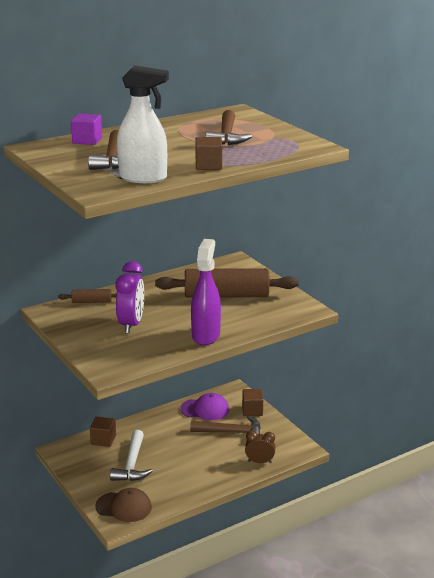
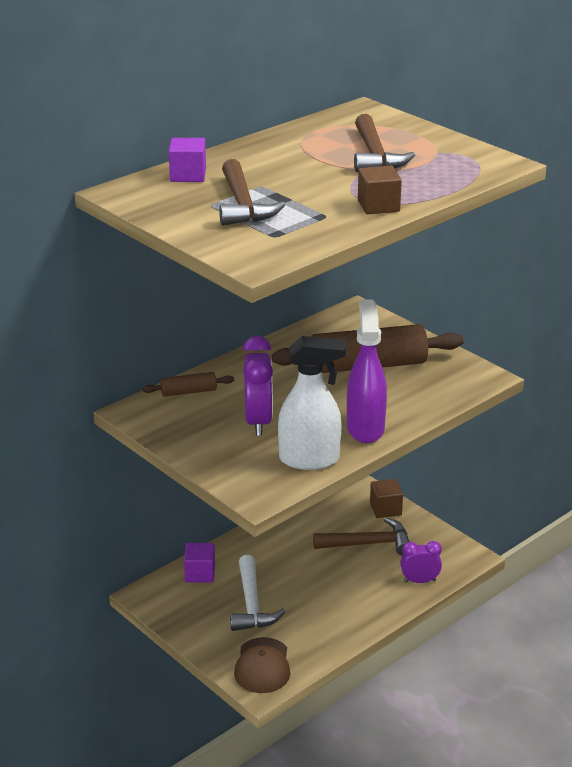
camera: 10 degrees left, 5 degrees up
brown cube [90,417,116,447] -> purple cube [184,543,215,583]
brown cap [95,488,152,522] -> brown cap turned 90 degrees clockwise [234,637,290,693]
white spray bottle [117,65,169,183] -> white spray bottle moved to [278,336,346,470]
purple cap [180,393,229,420] -> none
brown clock [245,431,275,463] -> purple clock [401,541,442,583]

